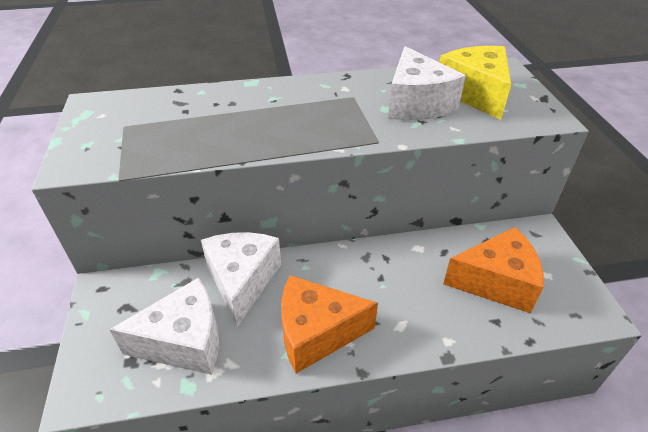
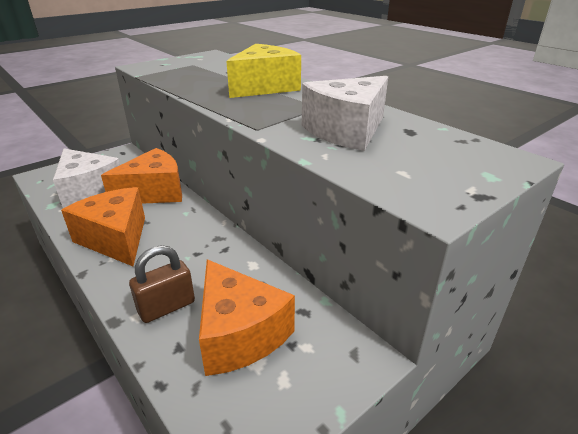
camera: 60 degrees right, 10 degrees down
white cheese [201,232,281,327] -> orange cheese [101,148,182,204]
yellow cheese [440,46,511,120] -> yellow cheese moved to [226,44,301,98]
none -> brown padlock [129,245,195,323]

